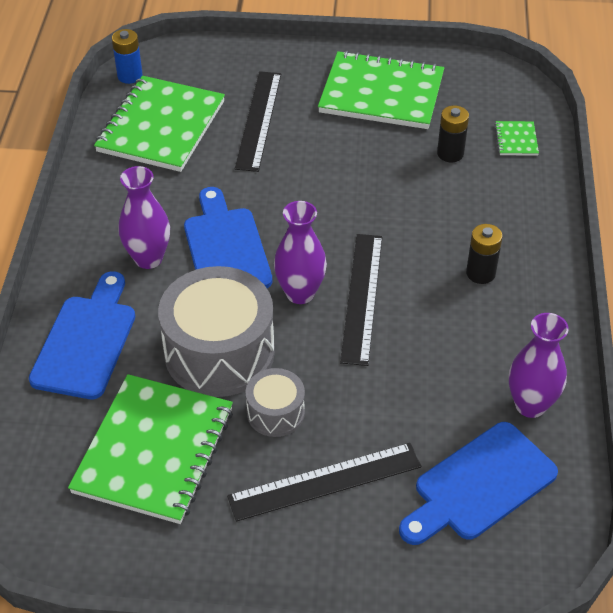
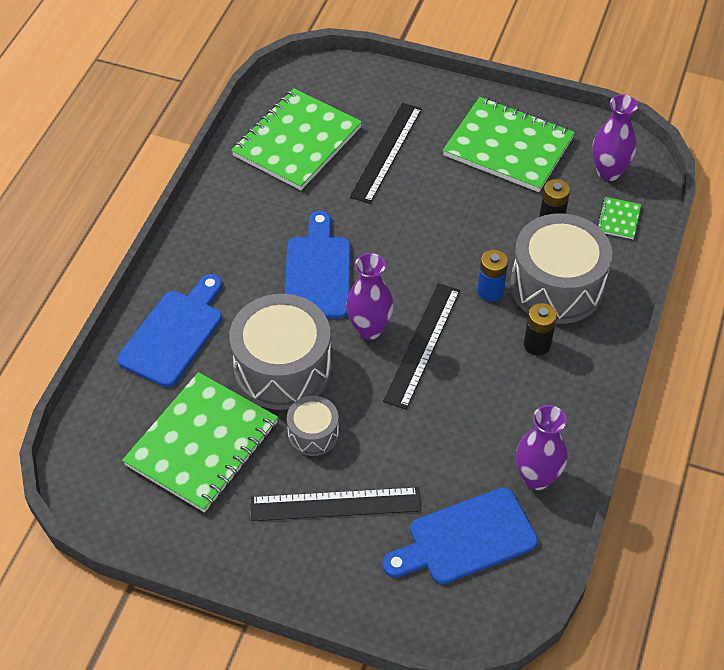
camera: 15 degrees right, 5 degrees up
blue battery [112,29,143,84] -> blue battery moved to [477,250,508,302]
purple vase [118,166,170,269] -> purple vase moved to [592,95,638,181]
none -> grey drum [510,213,612,324]

